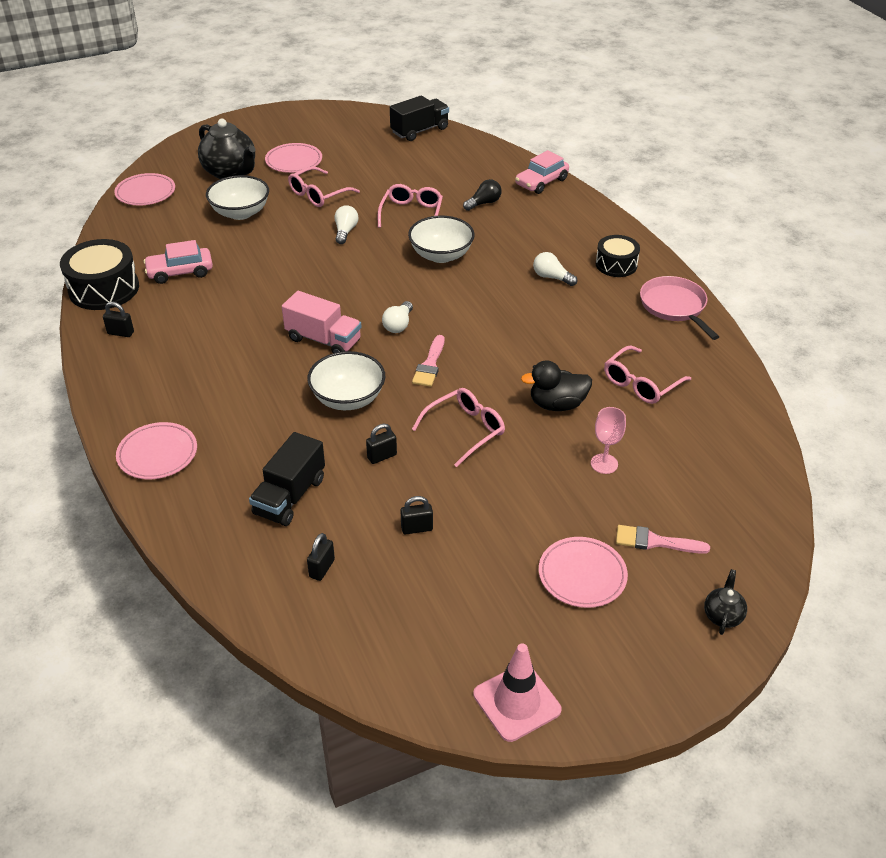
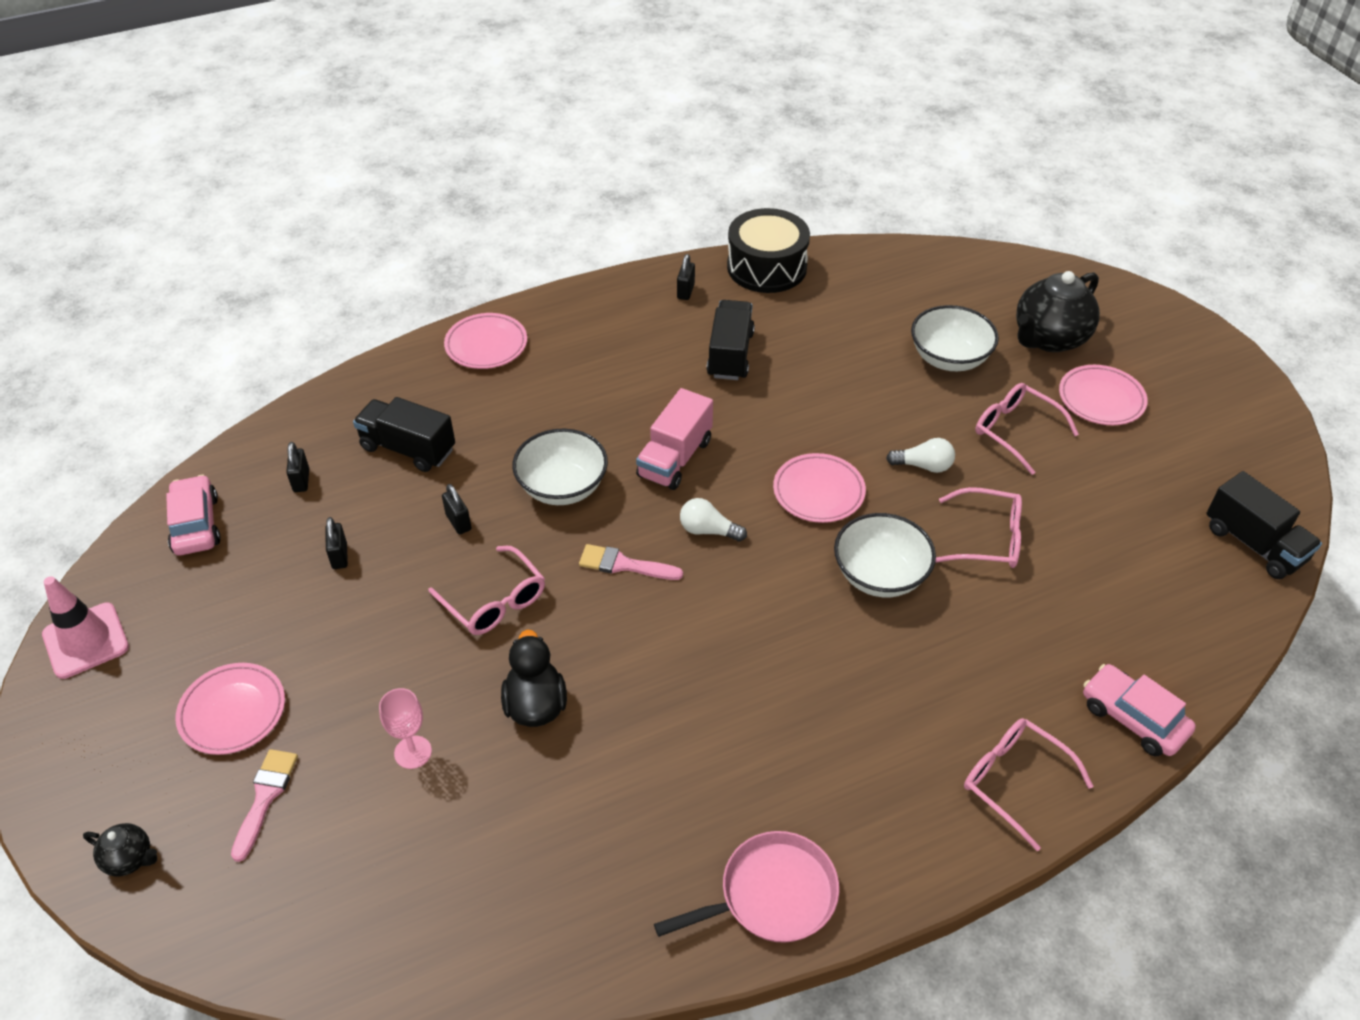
camera: 90 degrees right, 5 degrees up
pink plate [114,173,175,206] -> pink plate moved to [773,453,866,523]
pink car [143,240,213,284] -> pink car moved to [166,475,221,555]
black padlock [307,533,335,581] -> black padlock turned 60 degrees clockwise [286,442,309,492]
black light bulb [463,179,502,211] -> none
white light bulb [533,252,577,286] -> none
black drum [596,235,640,277] -> none
pink glasses [604,346,691,404] -> pink glasses moved to [964,718,1094,851]
none -> black truck [707,300,755,380]

